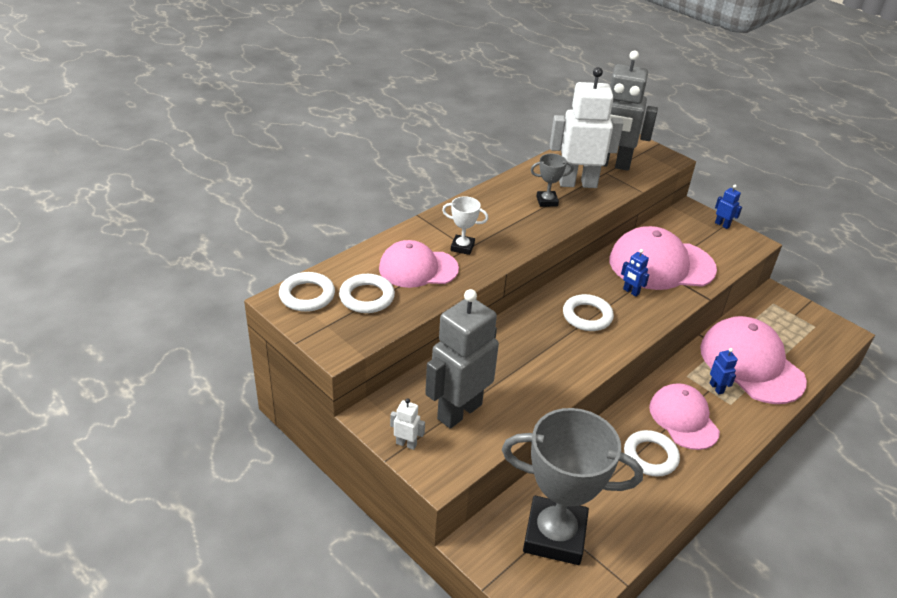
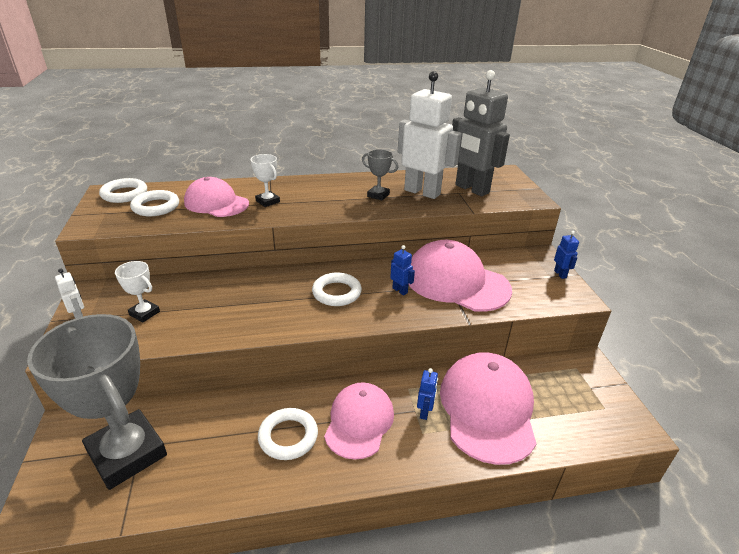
camera: 35 degrees right, 5 degrees down
grey robot [425,289,499,429] -> white trophy [115,261,160,322]
blue robot [621,249,649,296] -> blue robot turned 150 degrees clockwise [390,245,415,295]

